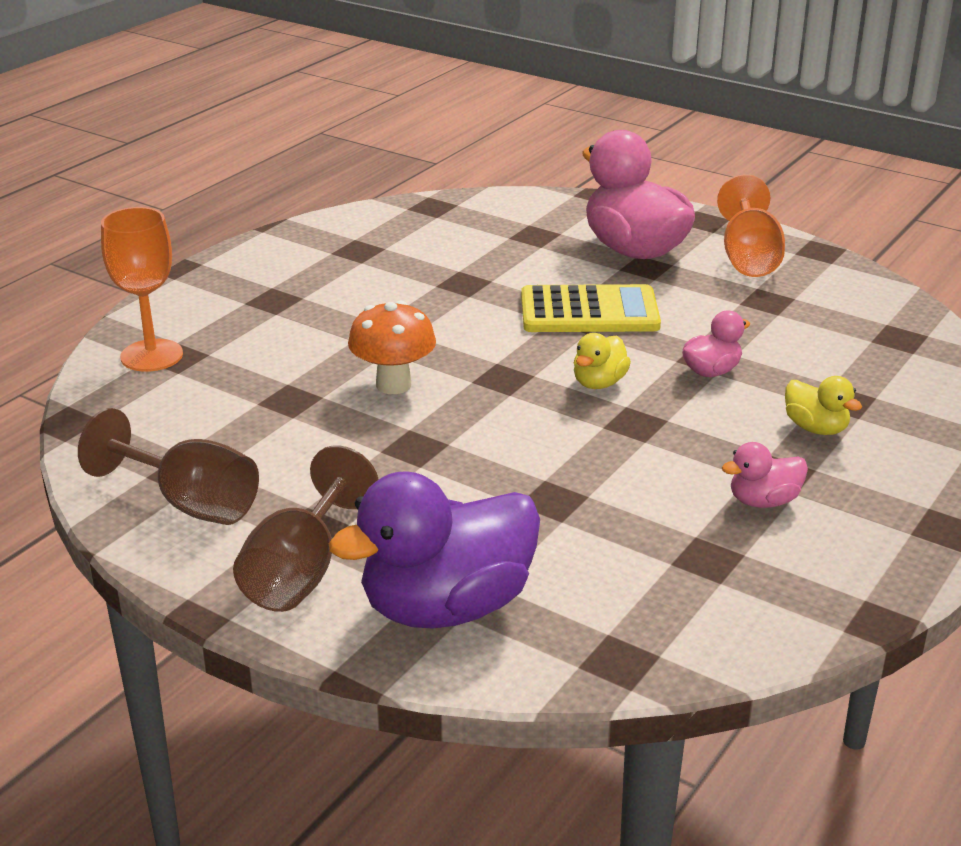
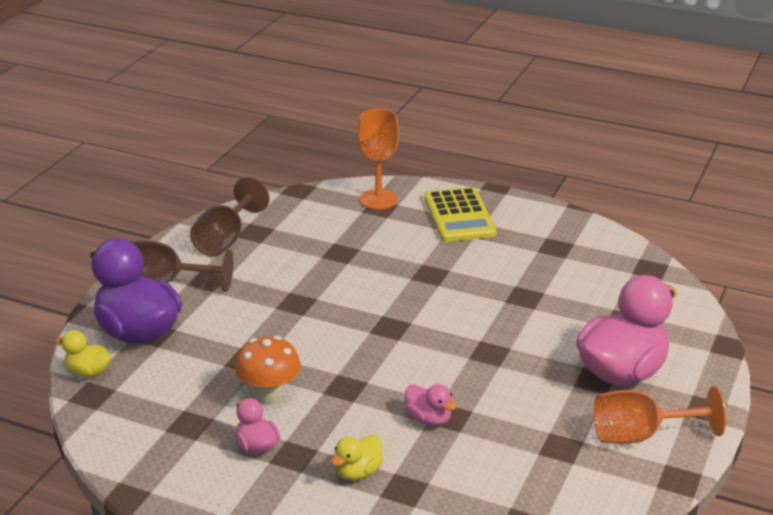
camera: 80 degrees right, 0 degrees up
orange mushroom [348,301,436,394] -> orange mushroom moved to [235,336,301,405]
yellow calculator [521,284,661,332] -> yellow calculator moved to [424,187,497,242]
yellow duck [574,333,631,389] -> yellow duck moved to [55,330,112,377]

